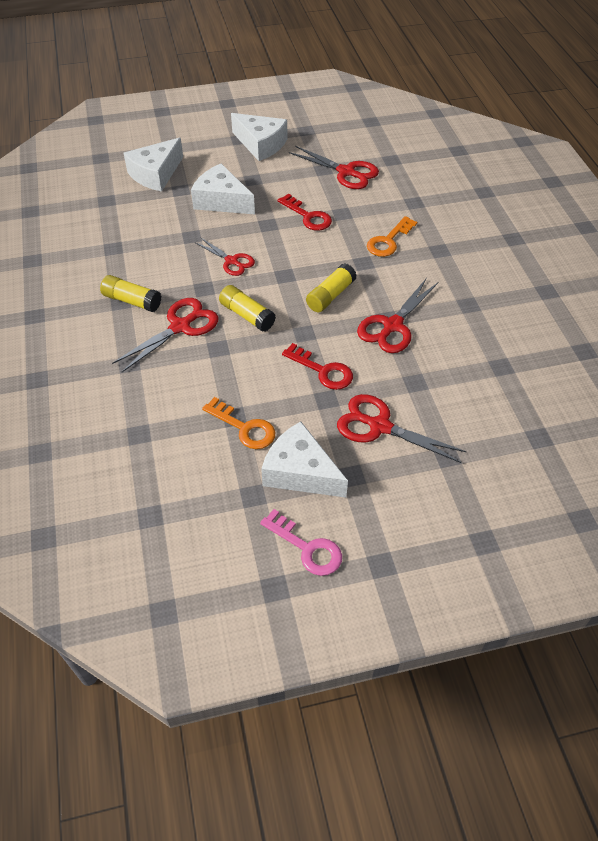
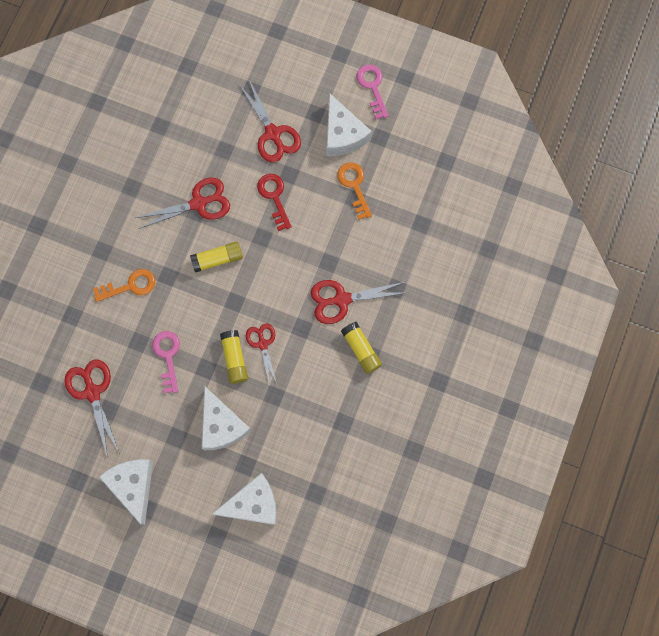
camera: 145 degrees left, 25 degrees up
yellow glue stick [219,285,276,332] -> yellow glue stick moved to [220,330,248,384]
red key [278,194,332,231] -> pink key [152,331,180,394]

